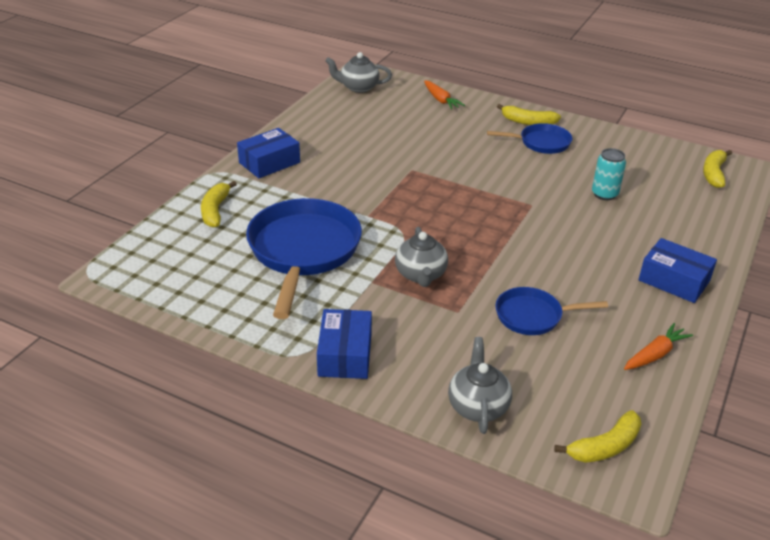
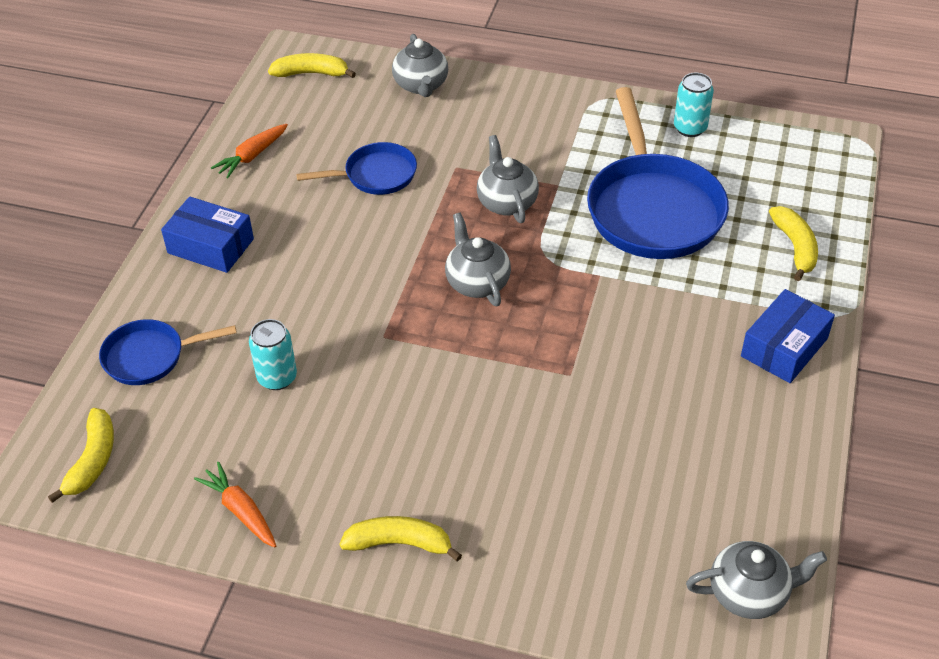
camera: 170 degrees right, 10 degrees up
blue box [317,309,372,379] -> none
orange carrot [424,80,465,110] -> orange carrot moved to [194,462,276,548]
blue pan [487,123,572,154] -> blue pan moved to [99,319,237,385]
yellow banana [554,410,641,463] -> yellow banana turned 45 degrees clockwise [268,53,356,78]
none -> grey teapot [445,213,511,306]
none -> turquoise can [674,73,714,137]

